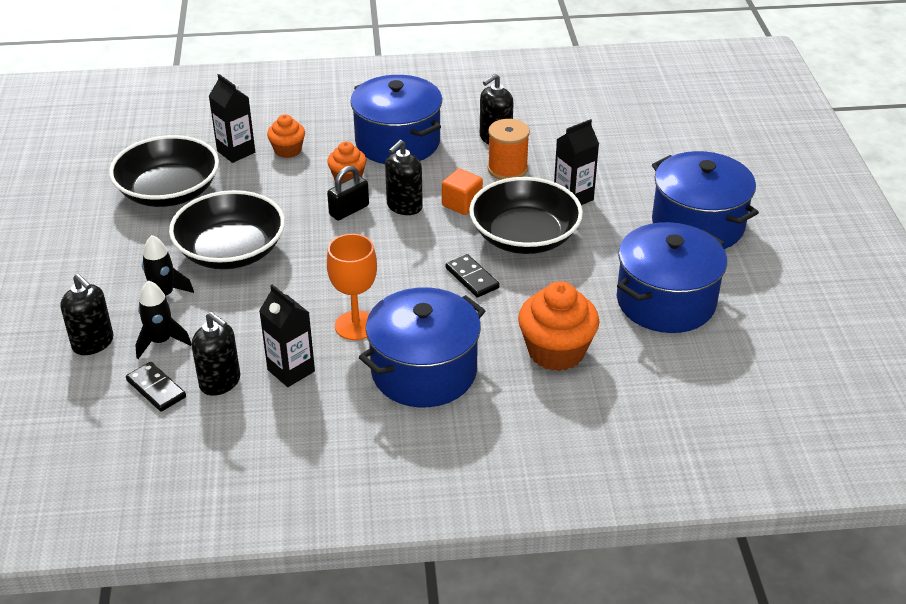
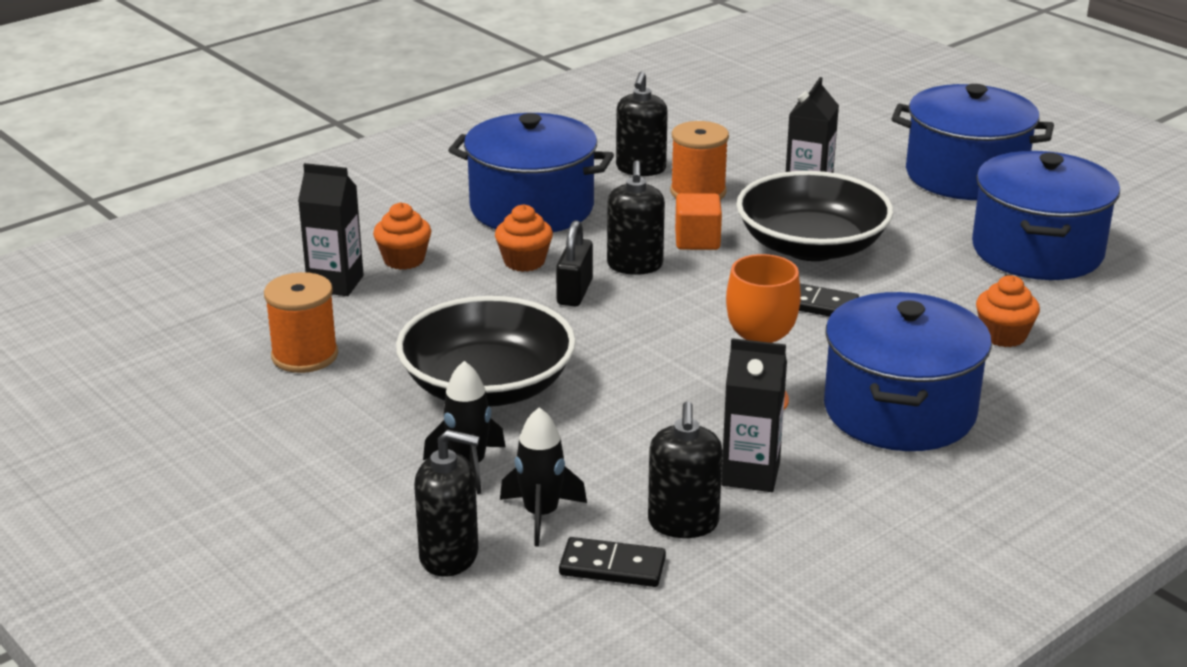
camera: 35 degrees left, 10 degrees down
black bowl [109,135,219,207] -> orange spool [264,272,338,373]
black soap dispenser [191,312,240,396] -> black soap dispenser turned 90 degrees clockwise [648,401,723,538]
orange cupcake [518,281,600,371] -> orange cupcake [976,275,1040,347], size x0.57

